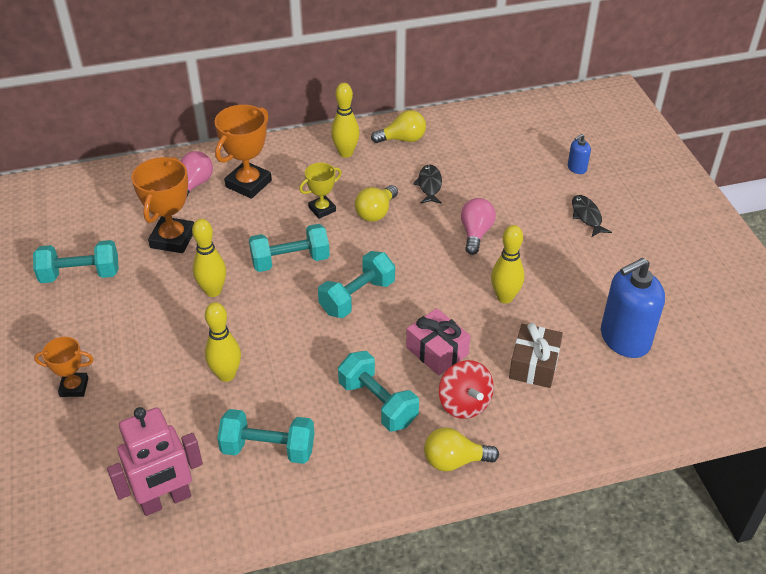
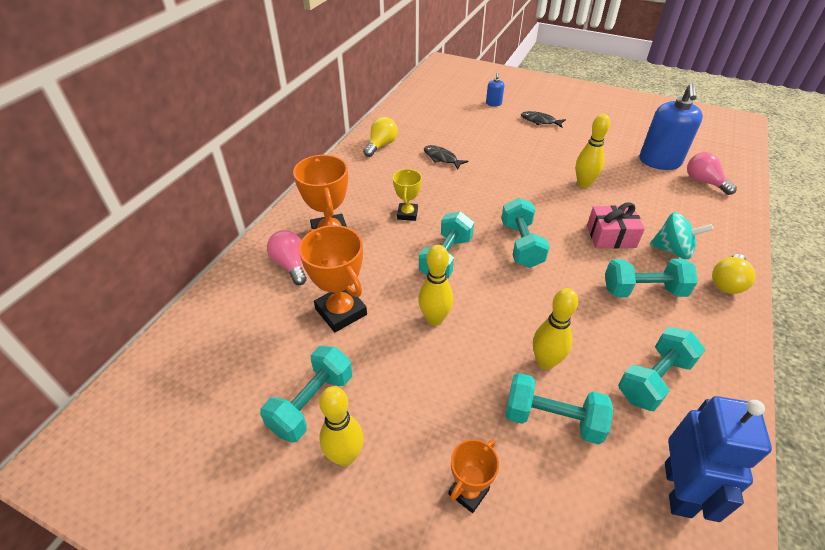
camera: 50 degrees left, 0 degrees up
pink robot [107,407,203,516] -> blue robot [665,396,772,522]
yellow bowling pin [331,83,360,158] -> yellow bowling pin moved to [319,386,364,466]
yellow light bulb [355,185,398,222] -> none
red spinning top [439,360,494,419] -> turquoise spinning top [649,212,714,259]
pink light bulb [461,198,496,255] -> pink light bulb moved to [687,152,737,195]
brown gift [509,323,563,388] -> none
none -> turquoise dumbbell [505,373,613,444]

